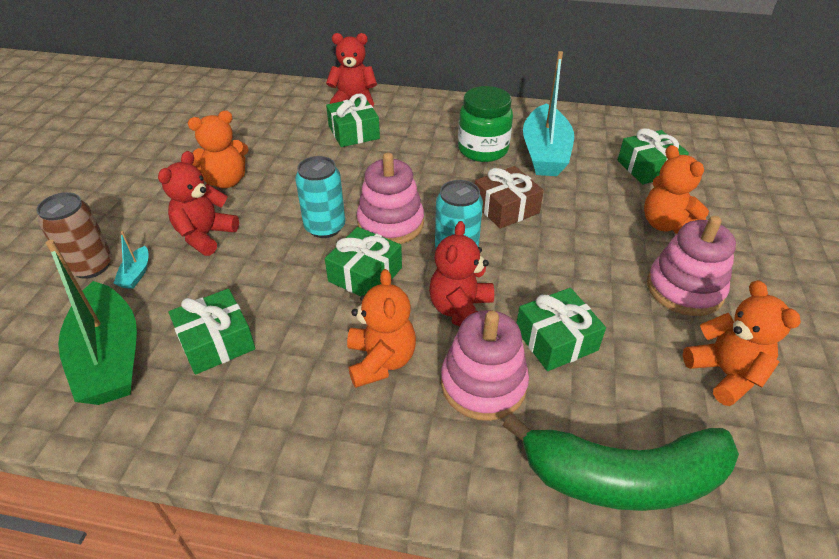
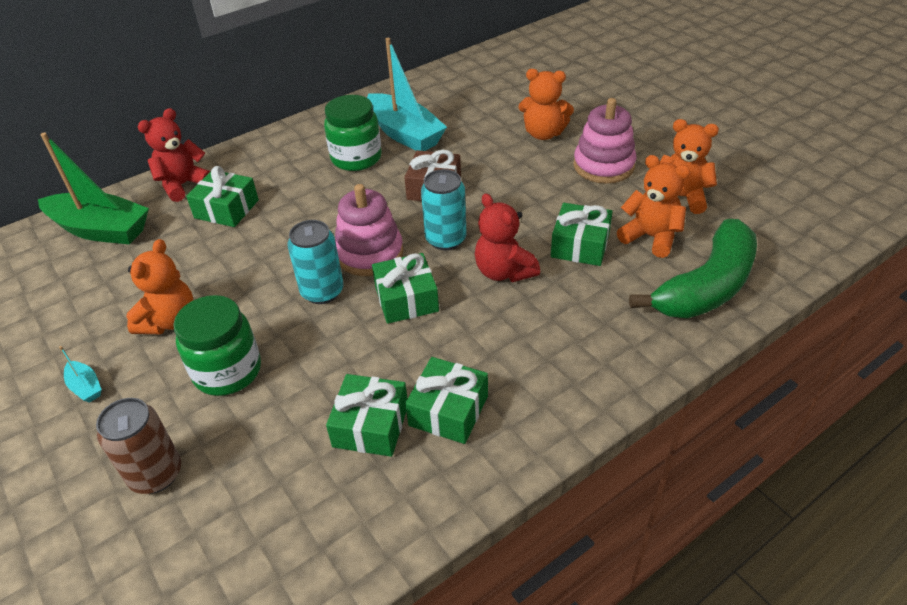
camera: 45 degrees left, 0 degrees up
green boat [46,240,137,405] -> green boat moved to [38,133,149,245]
turquoise boat [113,231,148,289] -> turquoise boat moved to [59,346,102,403]
red teddy bear [158,151,239,256] -> green jar [173,295,261,396]
orange teddy bear [347,269,416,388] -> orange teddy bear moved to [617,155,690,258]
pink stacking toy [441,310,529,421] -> none
green gift [618,128,689,184] -> green gift moved to [405,357,488,444]

